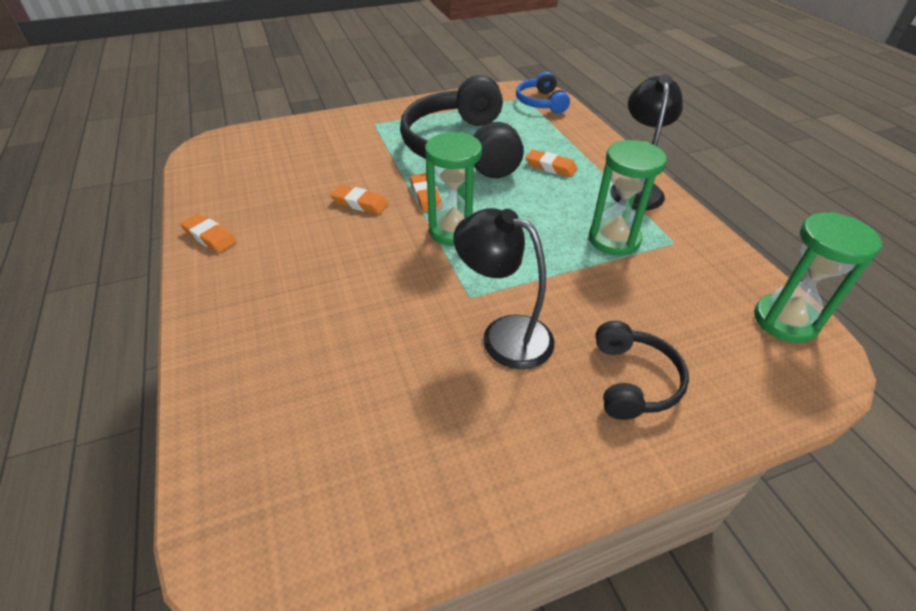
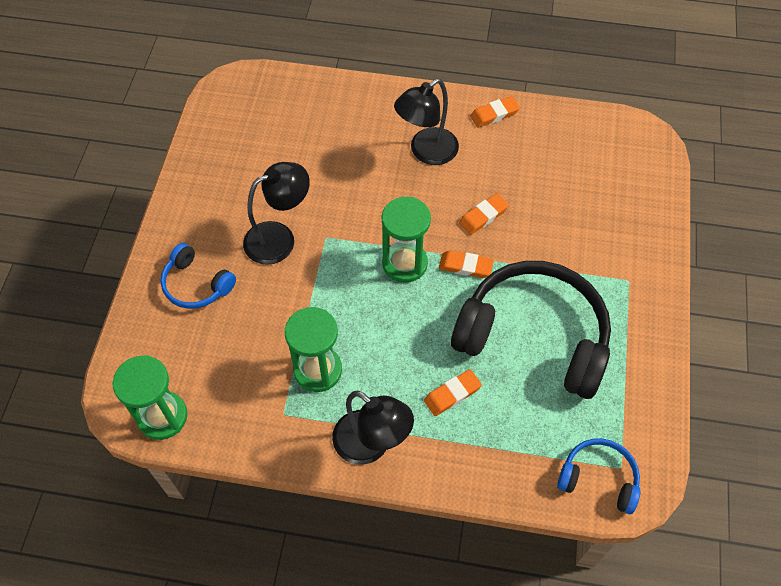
camera: 120 degrees right, 15 degrees up
black headphones [595,321,689,420] -> blue headphones [161,243,236,309]
none -> black lamp [394,79,459,165]

